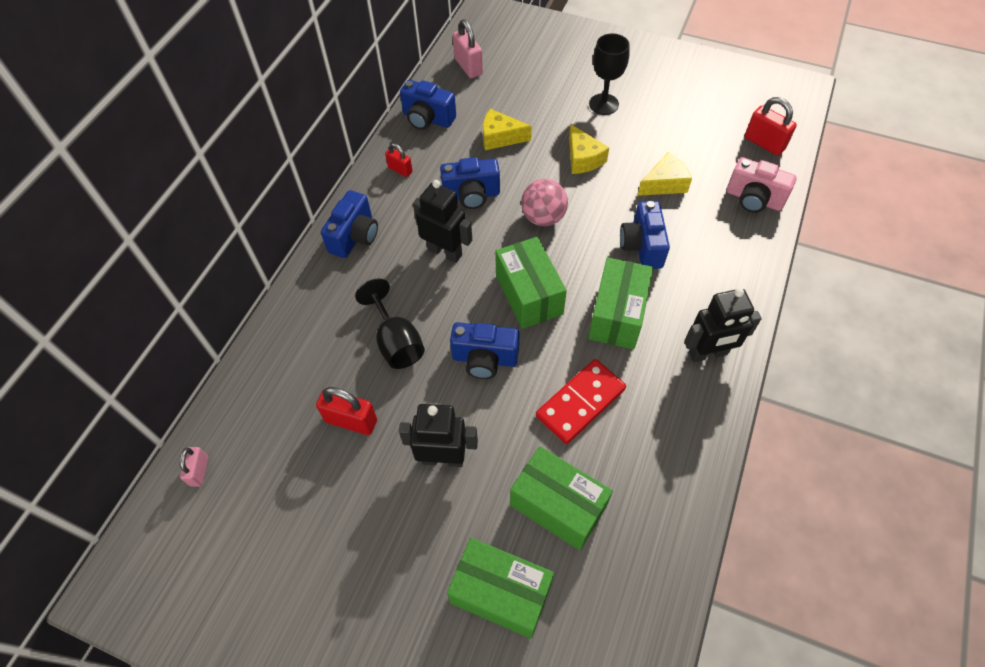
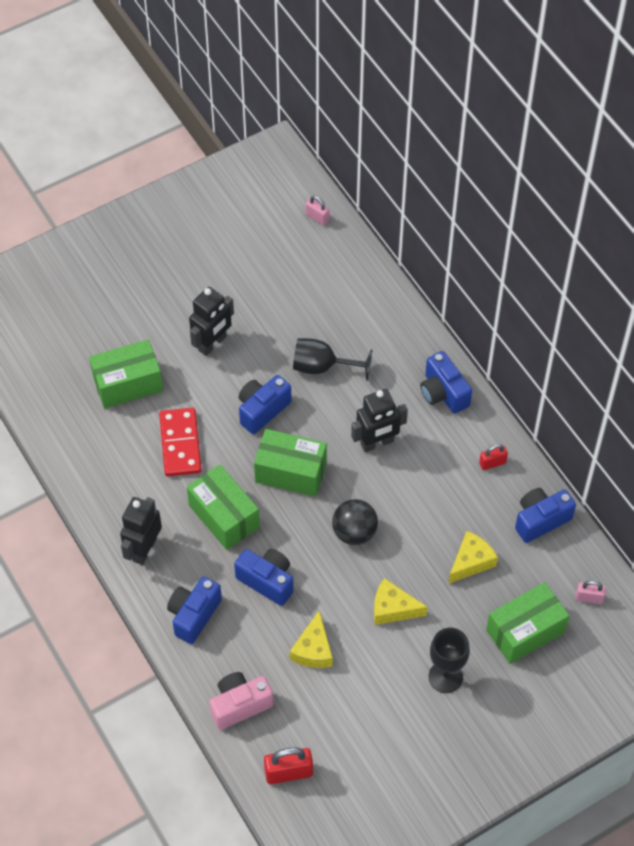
camera: 125 degrees right, 0 degrees up
red padlock [316,387,377,435] -> none
blue camera [440,157,500,209] -> blue camera moved to [167,576,222,644]
green box [447,538,554,639] -> green box moved to [486,582,569,664]
pink padlock [453,19,483,78] -> pink padlock [576,581,606,604], size x0.61
pink ball [521,179,568,226] -> black ball [332,499,378,545]

